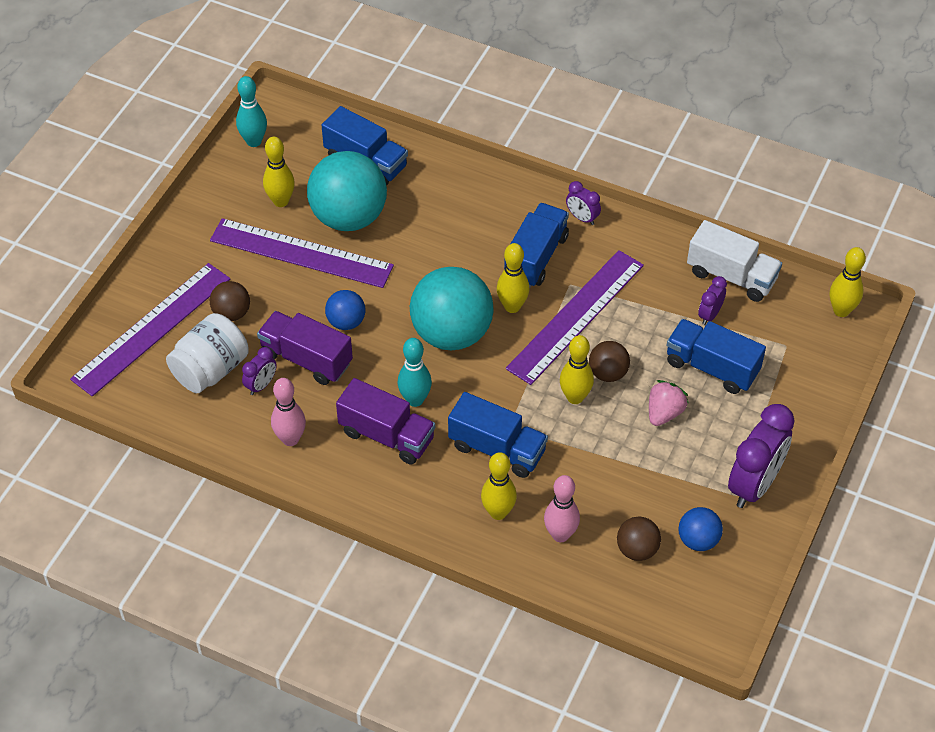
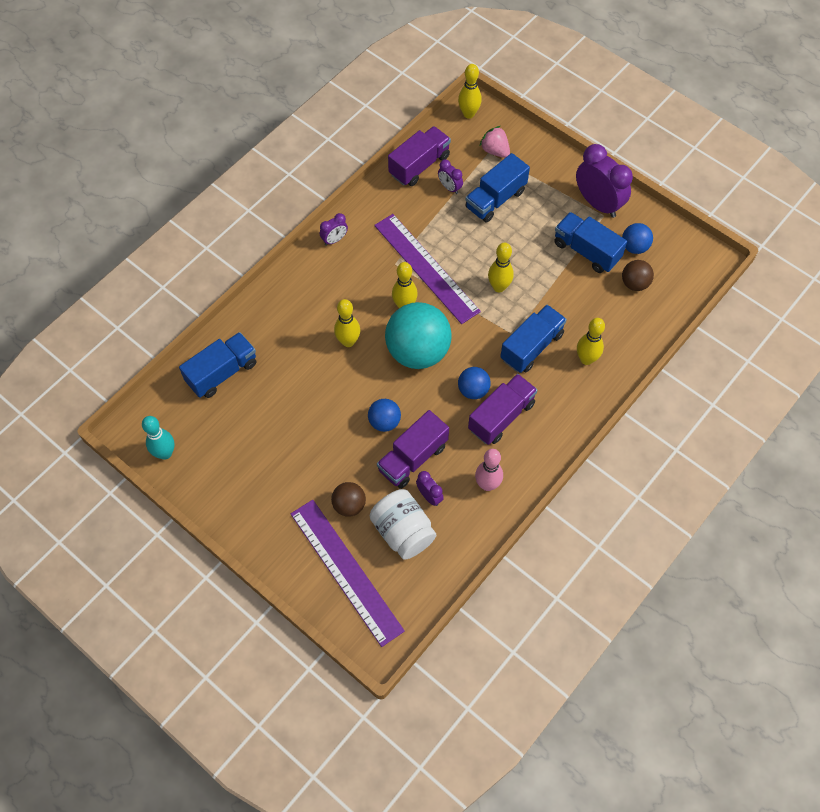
camera: 75 degrees left, 10 degrees up
purple ruler [210,218,394,288] -> none
yellow bowling pin [263,137,295,207] -> yellow bowling pin moved to [334,299,360,347]
turquoise ball [307,151,387,231] -> none
turquoise bowling pin [398,338,432,407] -> blue ball [458,367,491,399]
blue truck [504,203,569,288] -> blue truck moved to [554,212,627,273]
pink bowling pin [544,475,580,542] -> none
brown ball [589,341,630,382] -> none
pink strawberry [649,380,689,426] -> pink strawberry moved to [480,126,510,158]
white truck [687,220,782,302] -> purple truck [388,126,451,186]

